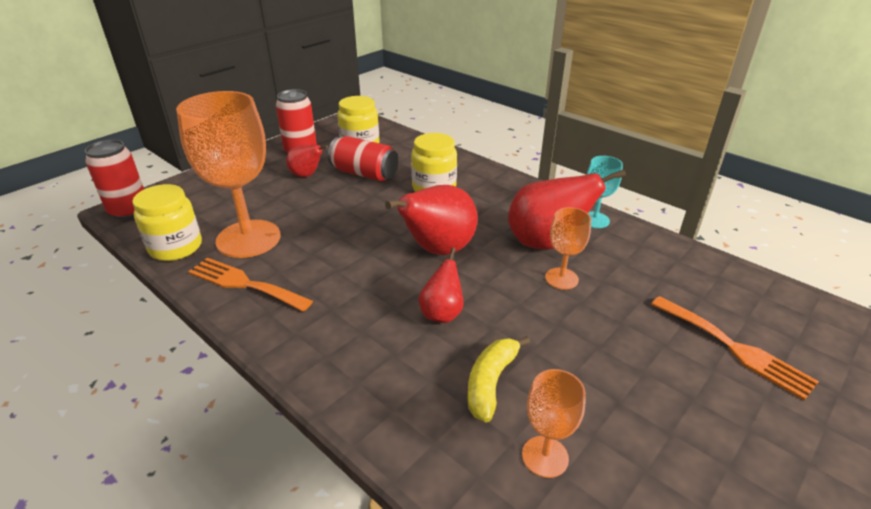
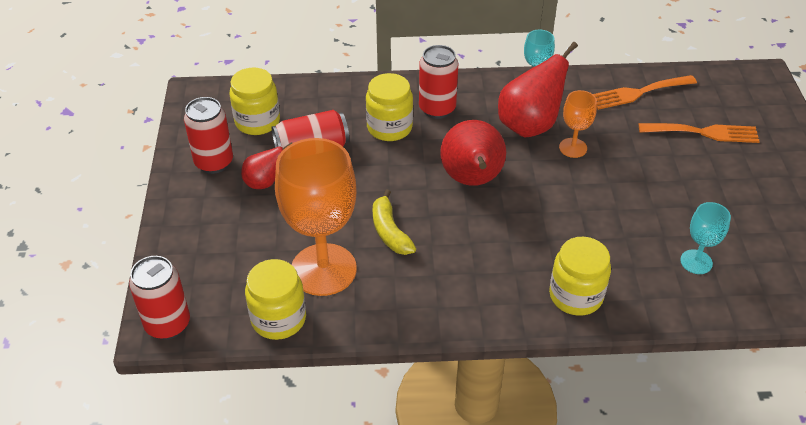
camera: 45 degrees left, 10 degrees up
orange fork [188,258,313,312] -> orange fork moved to [593,75,697,110]
red pear [418,248,464,323] -> none
yellow banana [467,336,530,423] -> yellow banana moved to [373,189,416,255]
orange goblet [522,369,586,478] -> turquoise goblet [680,202,731,274]
none -> red can [419,45,458,119]
none -> yellow jar [549,237,611,316]

